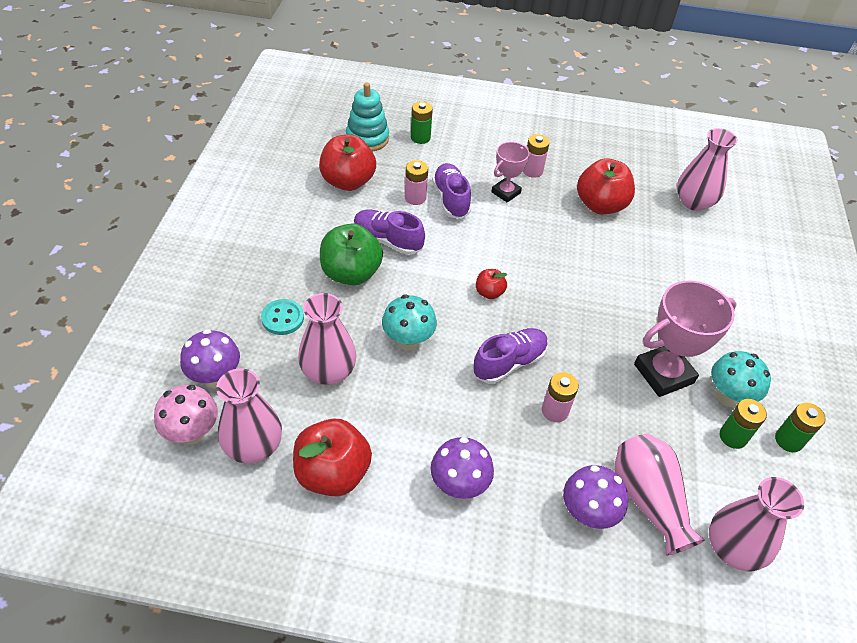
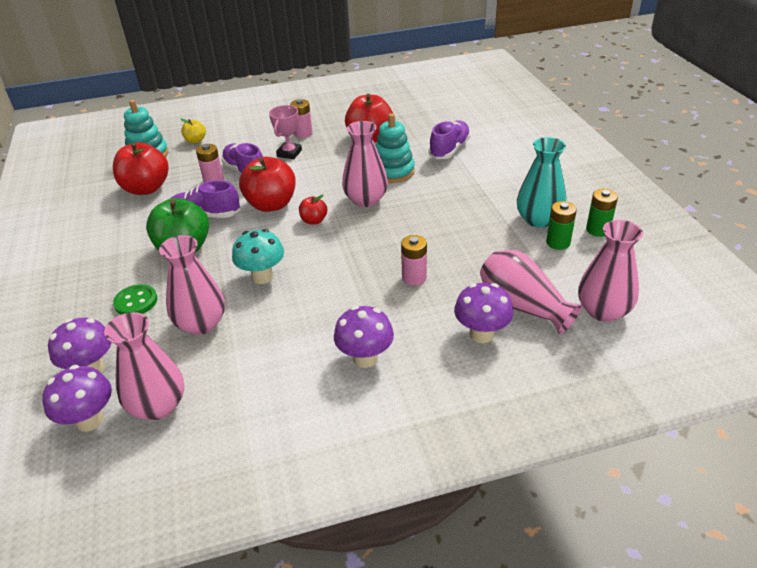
camera: 20 degrees left, 10 degrees down
pink mushroom [154,385,218,445] -> purple mushroom [42,365,112,432]
turquoise button [261,299,304,335] -> green button [113,284,157,315]
red apple [293,419,372,496] -> red apple moved to [239,157,296,212]
green battery [411,101,433,144] -> yellow apple [181,119,206,144]
purple shoe [473,328,548,384] -> purple shoe moved to [429,120,471,159]
pink trophy [634,281,736,397] -> none
pink vase [677,128,738,211] -> pink vase moved to [342,121,388,207]
turquoise mushroom [711,351,771,407] -> turquoise vase [517,137,566,228]
none -> turquoise stacking toy [375,113,415,183]

